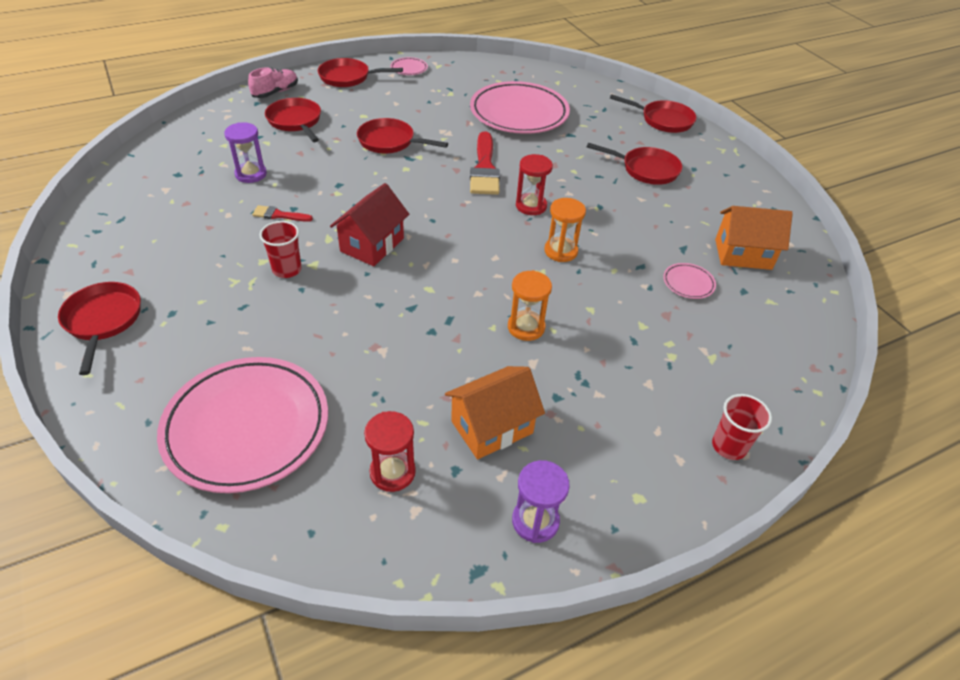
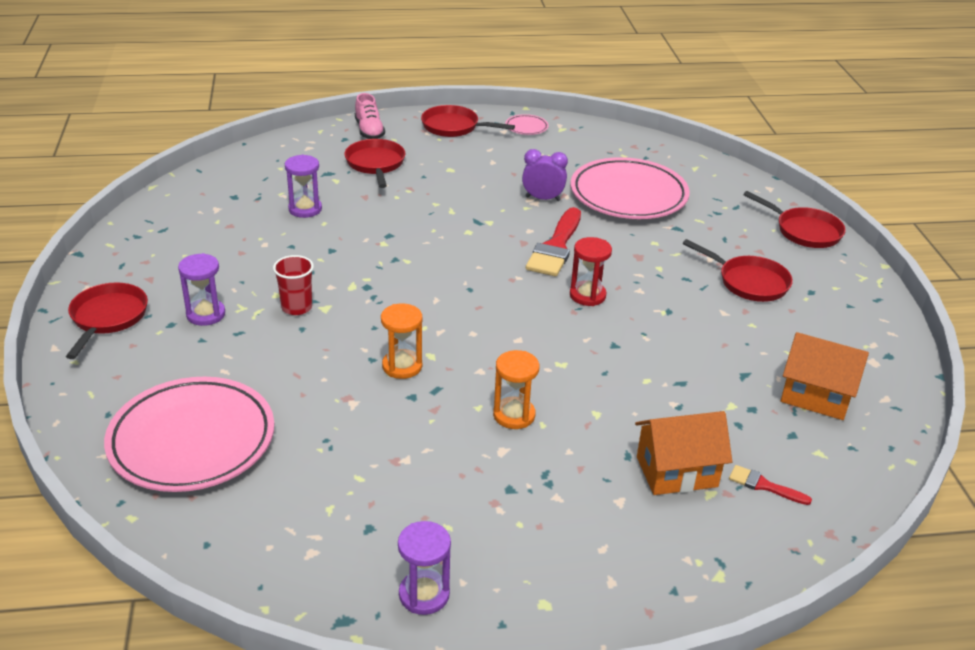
camera: 20 degrees right, 10 degrees down
pink shoe [248,67,298,98] -> pink shoe turned 105 degrees clockwise [355,93,385,139]
red brush [252,205,313,222] -> red brush moved to [729,465,812,505]
red house [330,183,409,266] -> none
red pan [357,118,448,153] -> none
red hourglass [364,411,416,492] -> none
orange house [445,366,545,459] -> orange house moved to [635,411,733,495]
orange hourglass [544,198,586,262] -> orange hourglass moved to [381,303,422,379]
pink plate [663,263,716,299] -> none
red cup [712,394,772,460] -> none
none -> purple hourglass [178,253,225,326]
none -> purple clock [522,149,568,201]

